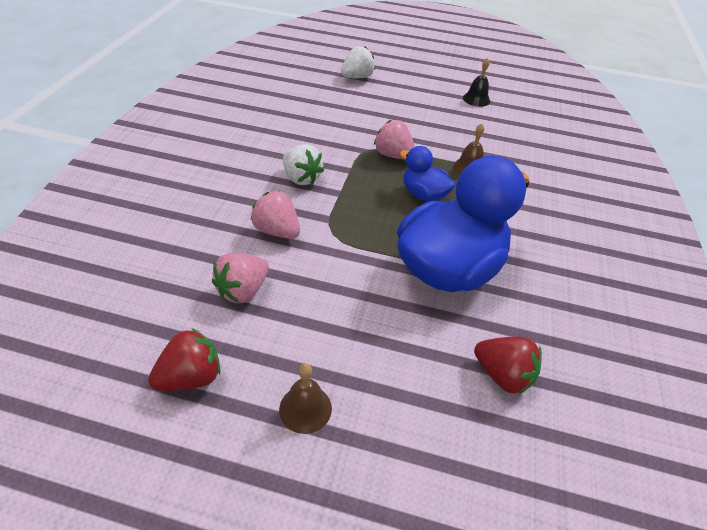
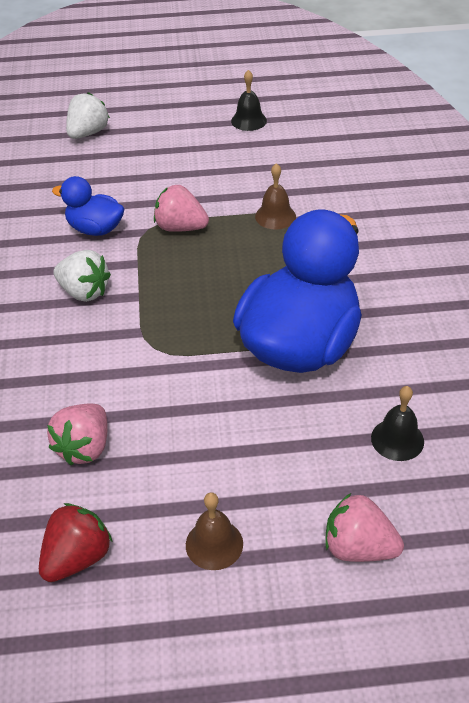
camera: 15 degrees left, 0 degrees up
pink strawberry [250,191,300,239] -> pink strawberry moved to [325,493,404,562]
blue duck [400,146,455,202] -> blue duck moved to [52,176,124,236]
red strawberry [474,337,542,394] -> black bell [371,386,424,461]

